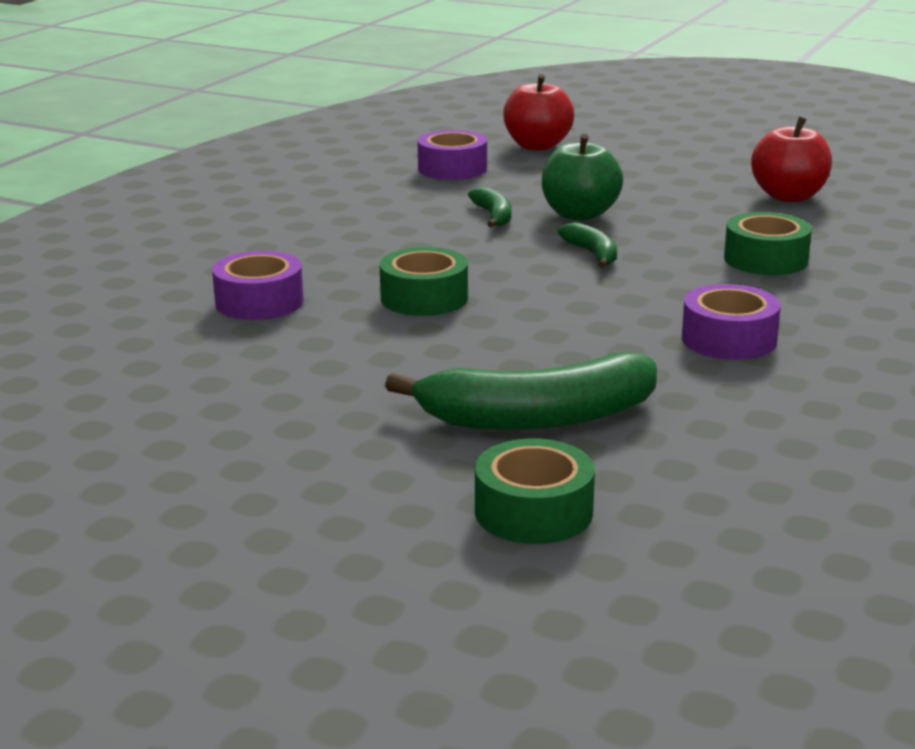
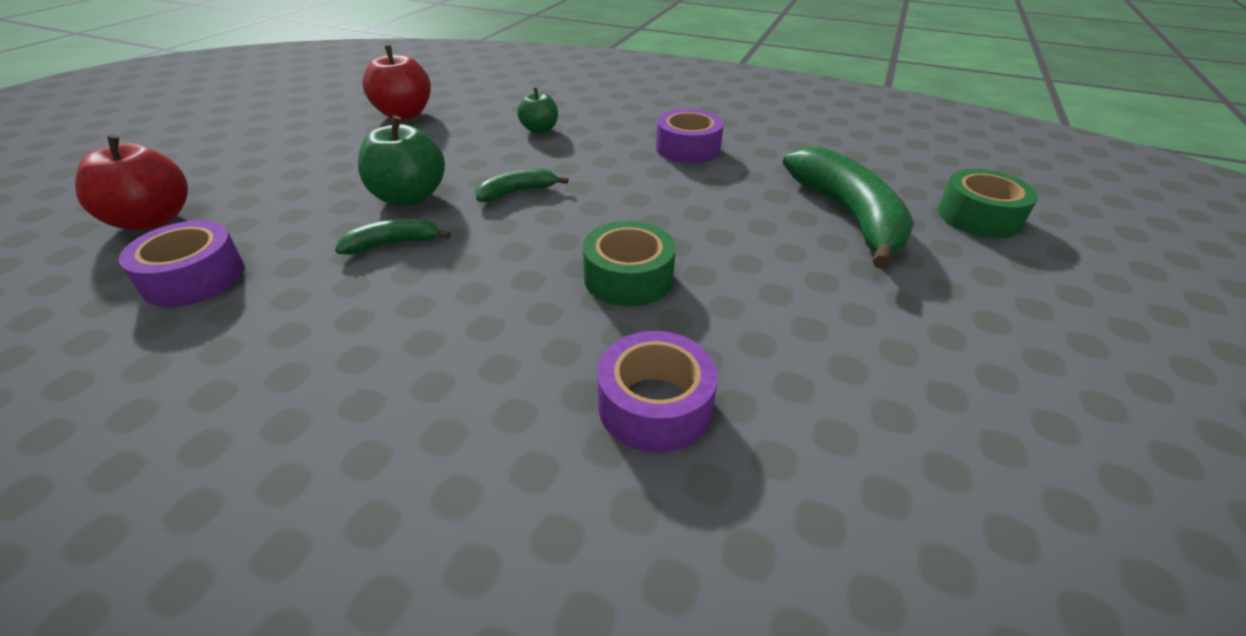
camera: 95 degrees left, 15 degrees up
green tape [724,212,812,275] -> green apple [517,88,558,134]

